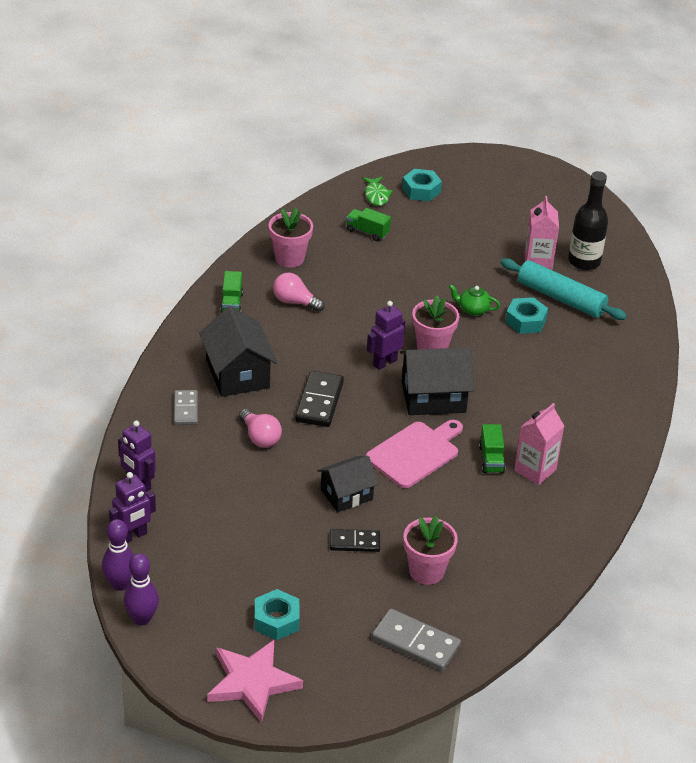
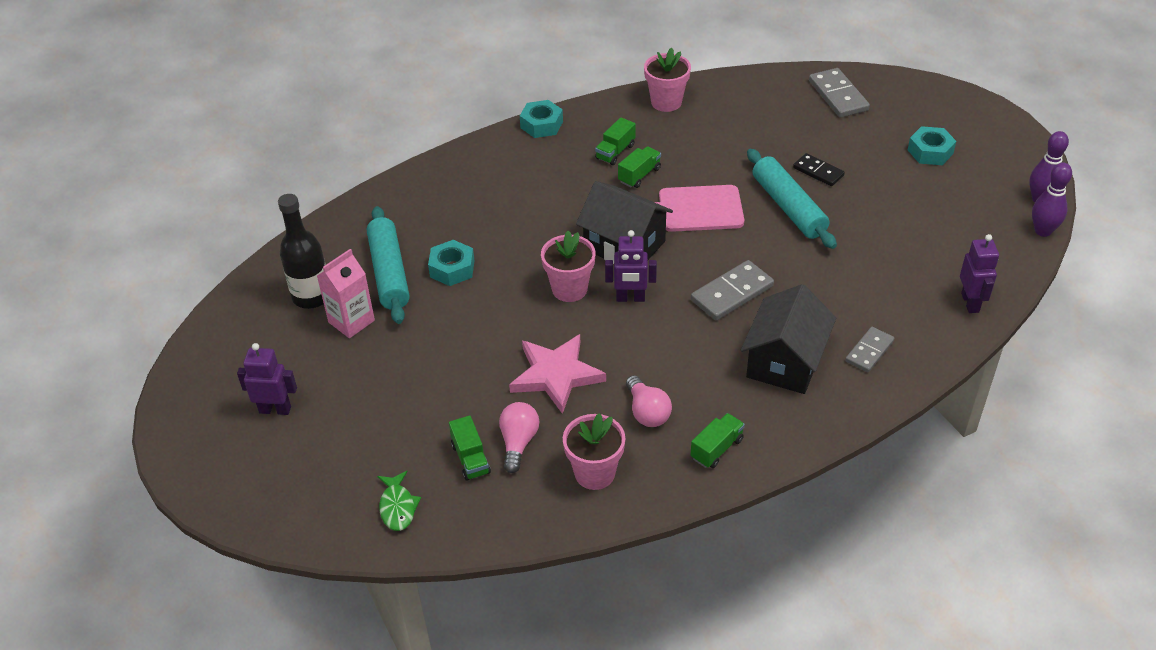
camera: 135 degrees left, 5 degrees up
purple robot [109,472,156,543] -> purple robot moved to [237,343,297,415]
pink star [207,640,303,723] -> pink star moved to [509,334,606,414]
pink light bulb [239,409,282,448] -> pink light bulb moved to [499,402,539,473]
black domino [295,371,344,427] -> grey domino [691,260,774,321]
black house [317,456,379,512] -> turquoise rolling pin [747,149,837,249]
green fish [362,177,393,206] -> green fish turned 135 degrees clockwise [377,471,421,531]
turquoise nut [402,169,442,202] -> turquoise nut moved to [520,100,563,138]
pink flower pot [403,516,458,585] -> pink flower pot moved to [644,48,691,112]
green teapot [449,284,500,316] -> none
pink carton [514,403,564,485] -> green truck [595,117,636,165]

